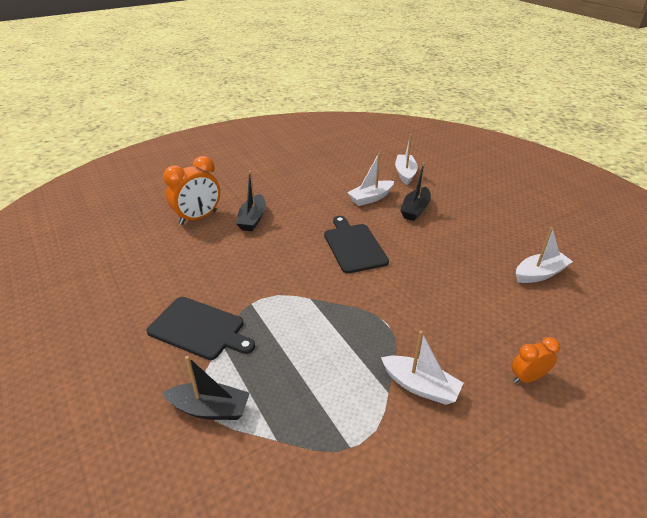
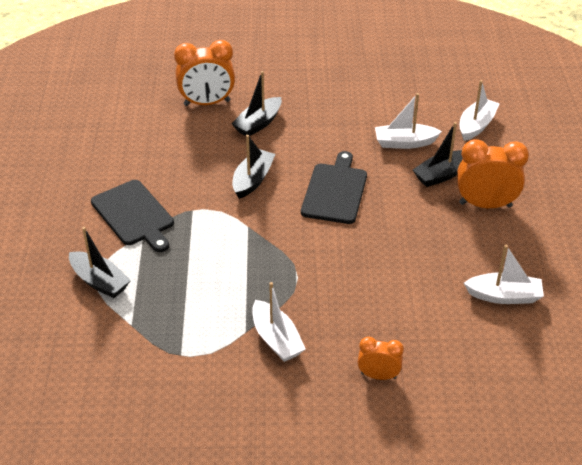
camera: 30 degrees right, 5 degrees up
none -> black boat [232,135,275,199]
none -> orange clock [457,139,529,208]

